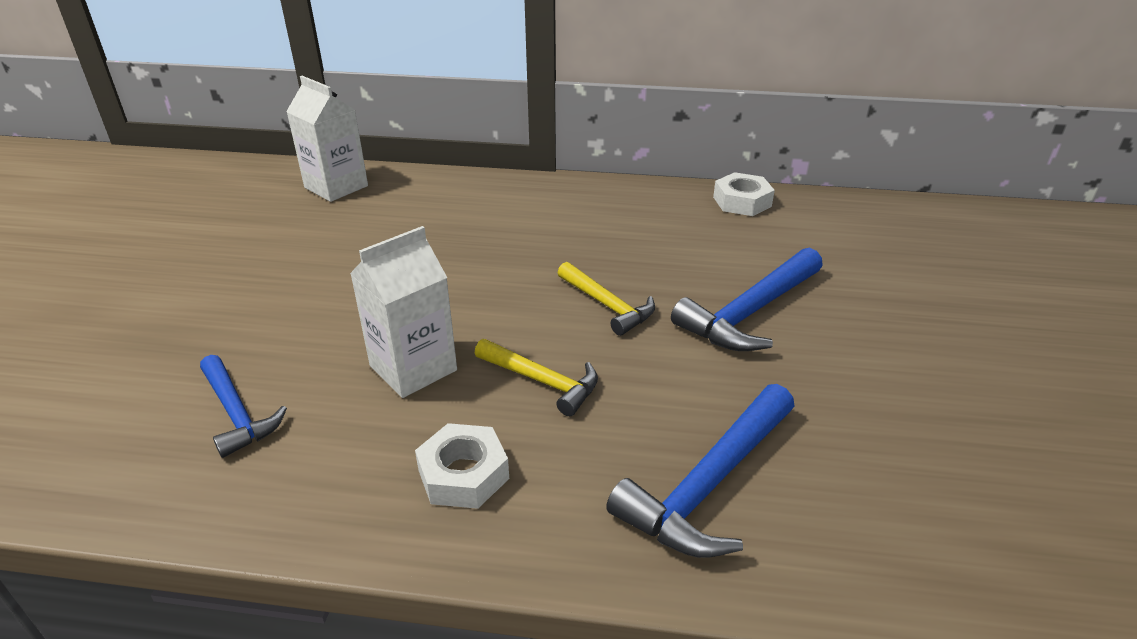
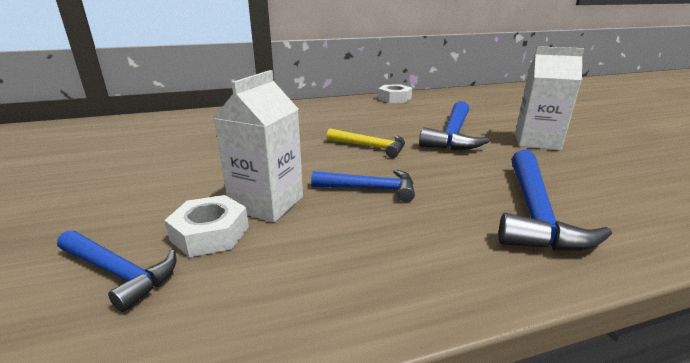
camera: 25 degrees left, 10 degrees down
white carton [286,76,368,202] -> white carton moved to [515,46,584,150]
white nut [415,423,509,509] -> white nut moved to [164,195,249,257]
yellow hammer [475,339,598,416] -> blue hammer [311,169,415,202]

